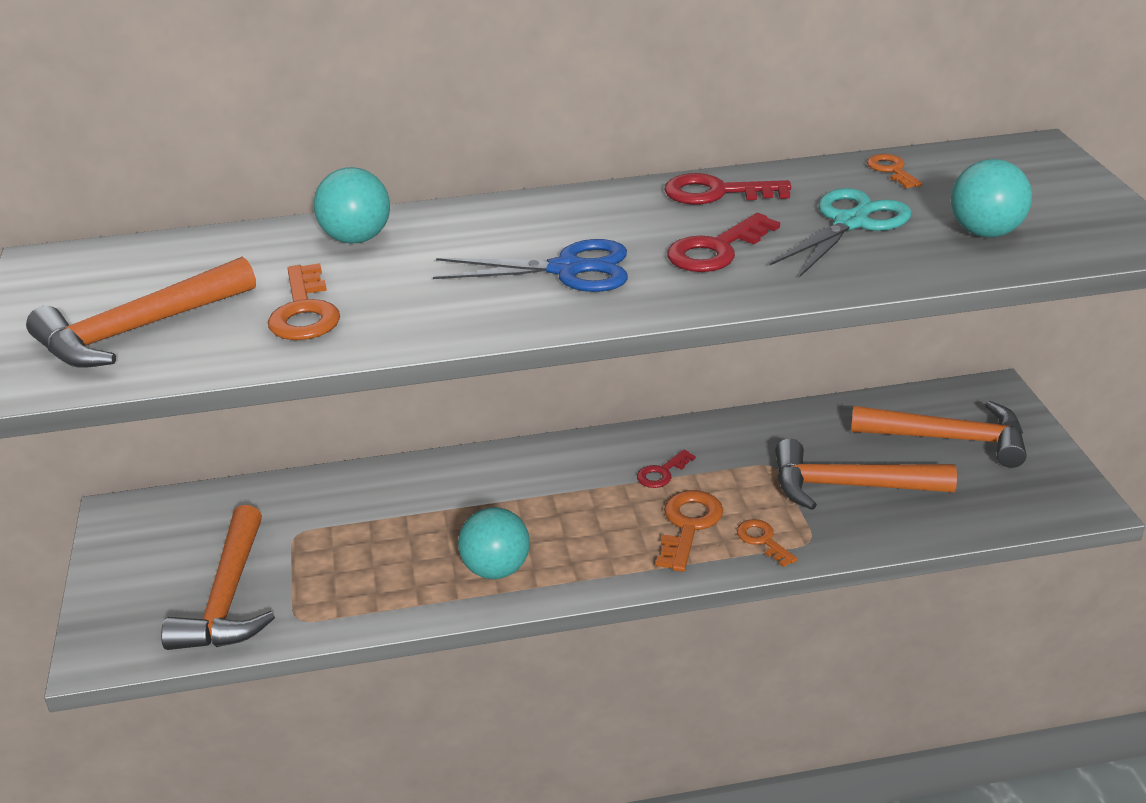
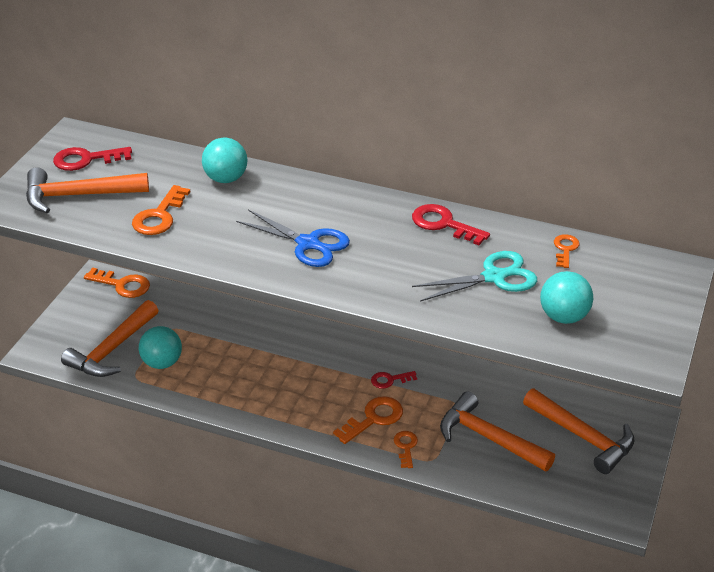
camera: 30 degrees right, 5 degrees up
turquoise ball [458,507,530,579] -> turquoise ball moved to [139,326,182,369]
red key [667,213,780,272] -> red key moved to [53,147,132,171]
none -> orange key [84,268,150,298]

